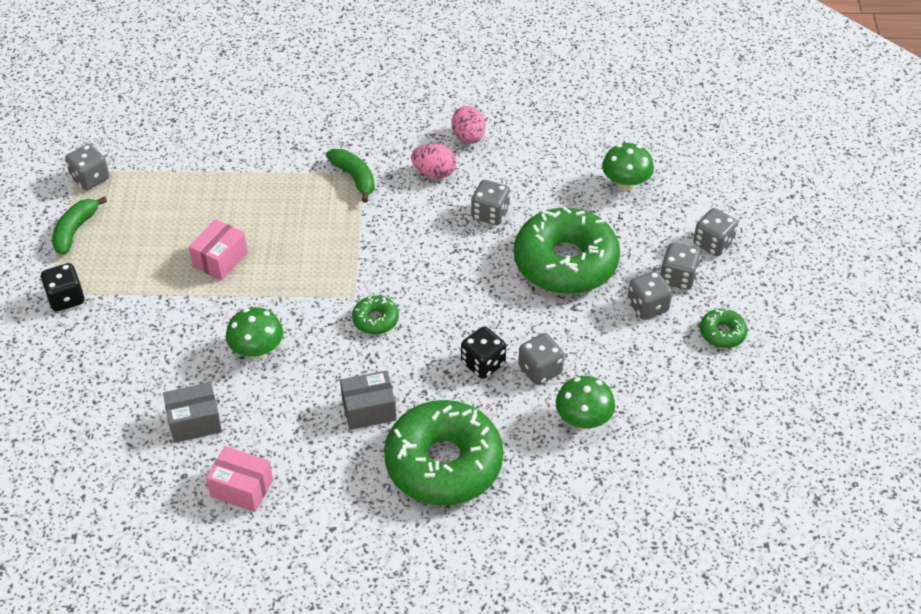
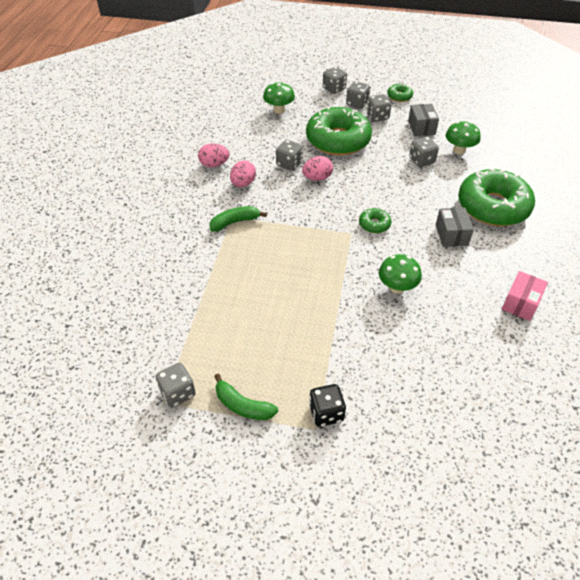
camera: 80 degrees left, 0 degrees up
grey box [163,382,222,443] -> grey box moved to [408,104,439,136]
pink box [189,219,248,281] -> none
black dice [461,326,506,379] -> none
none -> pink egg [302,156,333,181]

